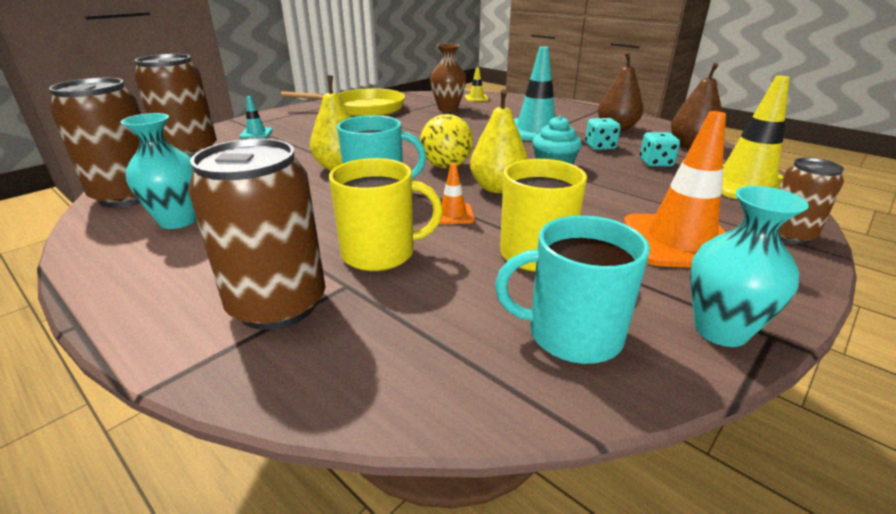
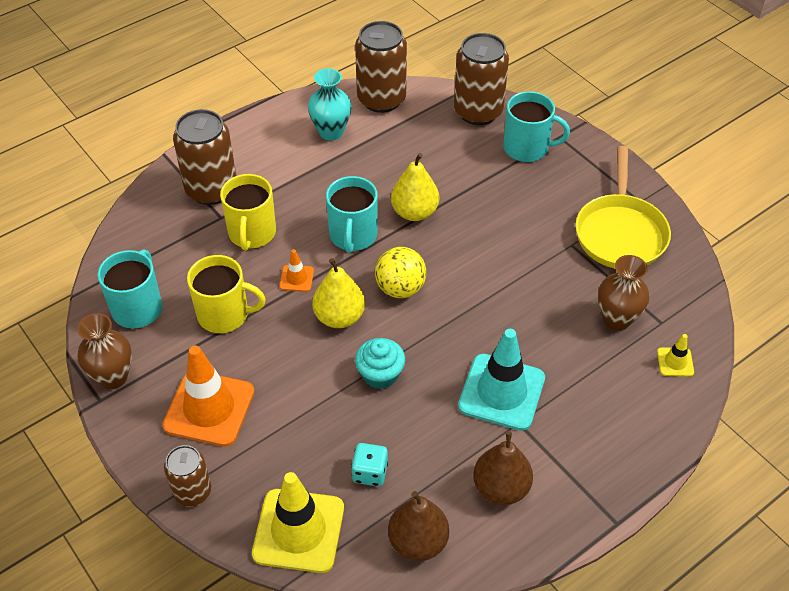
camera: 100 degrees right, 20 degrees up
turquoise traffic cone [239,96,272,138] -> turquoise mug [503,91,570,162]
turquoise dice [585,118,621,150] -> none
turquoise vase [690,186,809,347] -> brown vase [77,313,132,389]

